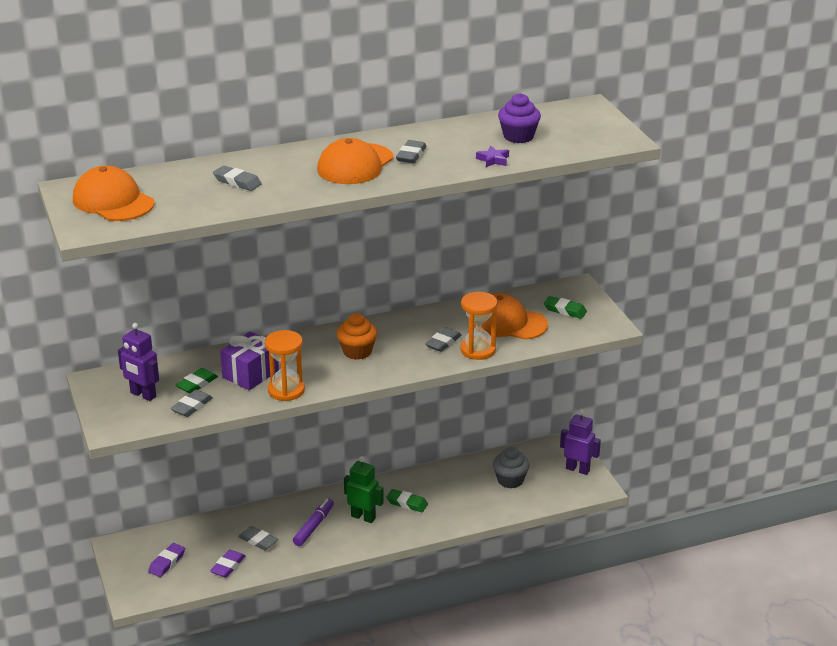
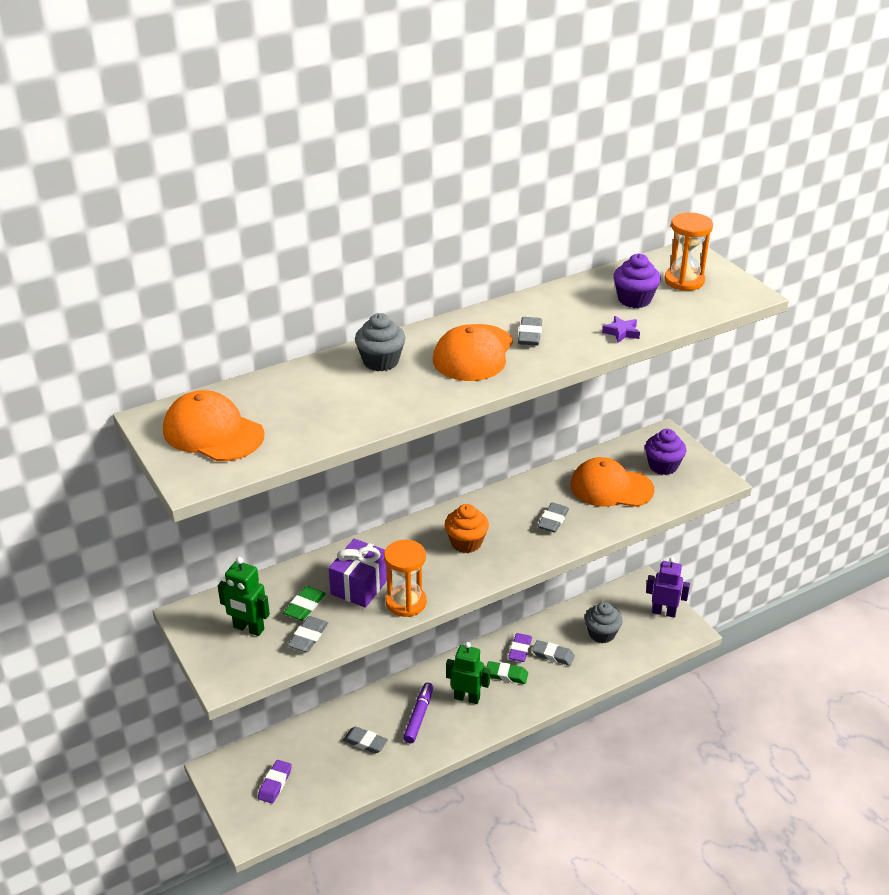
camera: 10 degrees left, 5 degrees up
purple robot [118,323,159,401] -> green robot [218,557,270,636]
purple eraser [210,550,245,578] -> purple eraser moved to [508,633,532,662]
grey eraser [213,166,262,191] -> grey eraser moved to [532,640,575,666]
orange hourglass [460,292,498,360] -> orange hourglass moved to [664,213,713,291]
green eraser [544,296,587,319] -> purple cupcake [645,429,686,475]
none -> grey cupcake [355,313,405,371]

